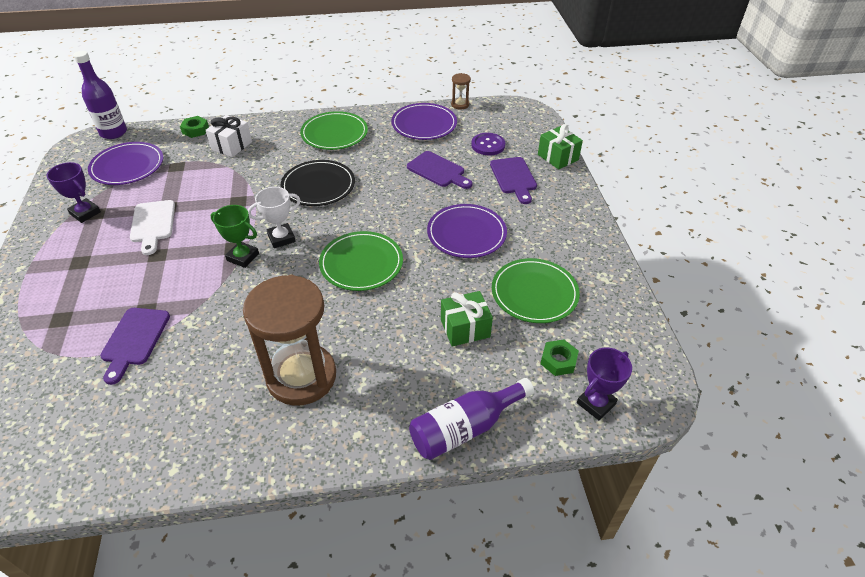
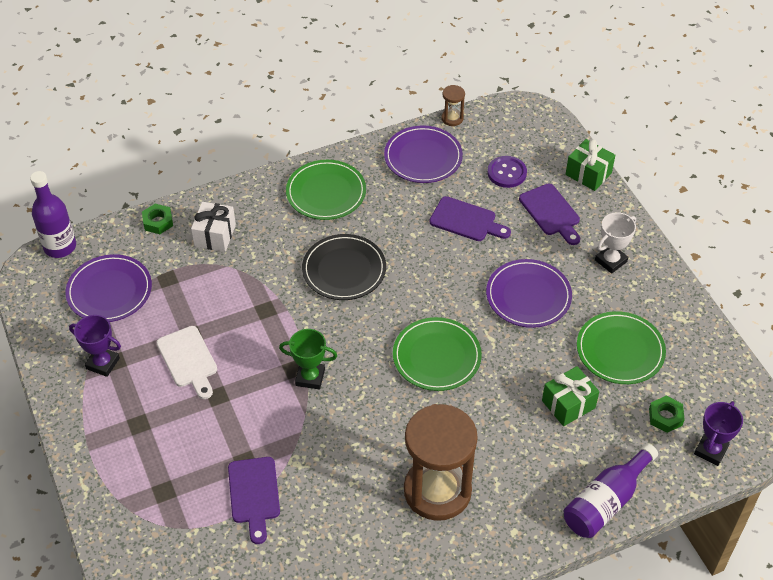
camera: 15 degrees left, 5 degrees up
white trophy [248,187,301,248] -> white trophy moved to [595,212,636,274]

